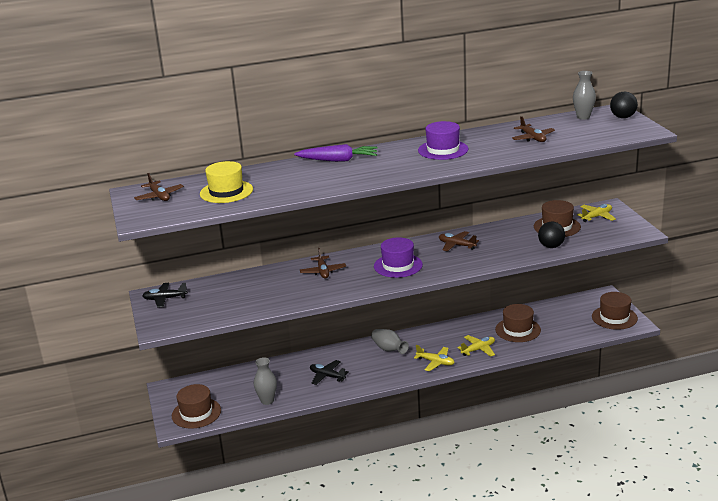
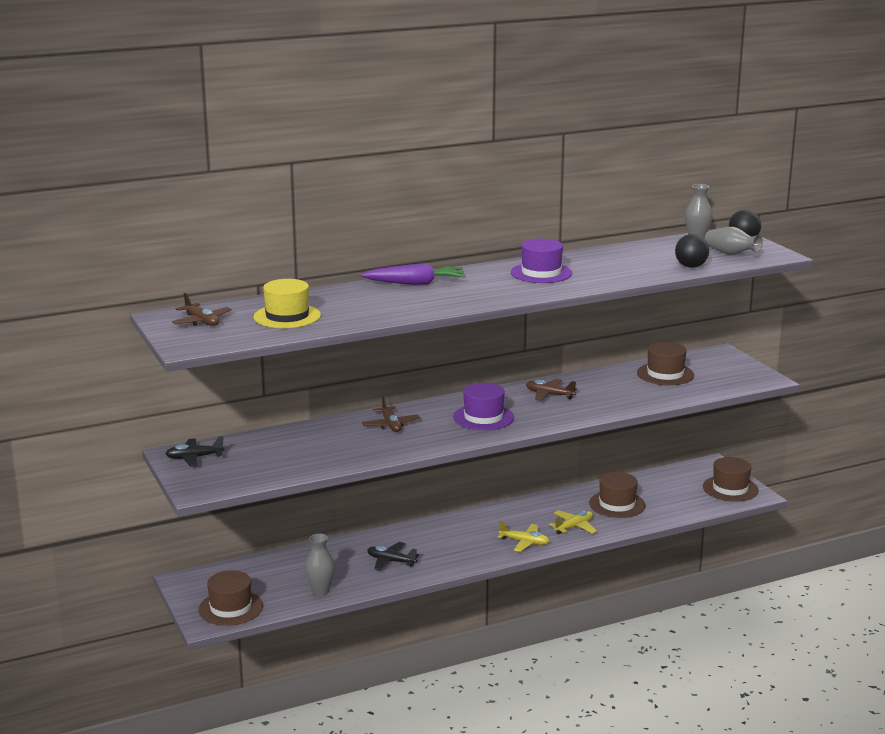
camera: 10 degrees left, 5 degrees down
grey vase [371,329,409,354] -> grey vase moved to [705,227,763,255]
brown plane [512,116,555,142] -> none
black ball [538,222,565,248] -> black ball moved to [675,234,709,268]
yellow plane [577,204,616,222] -> none

